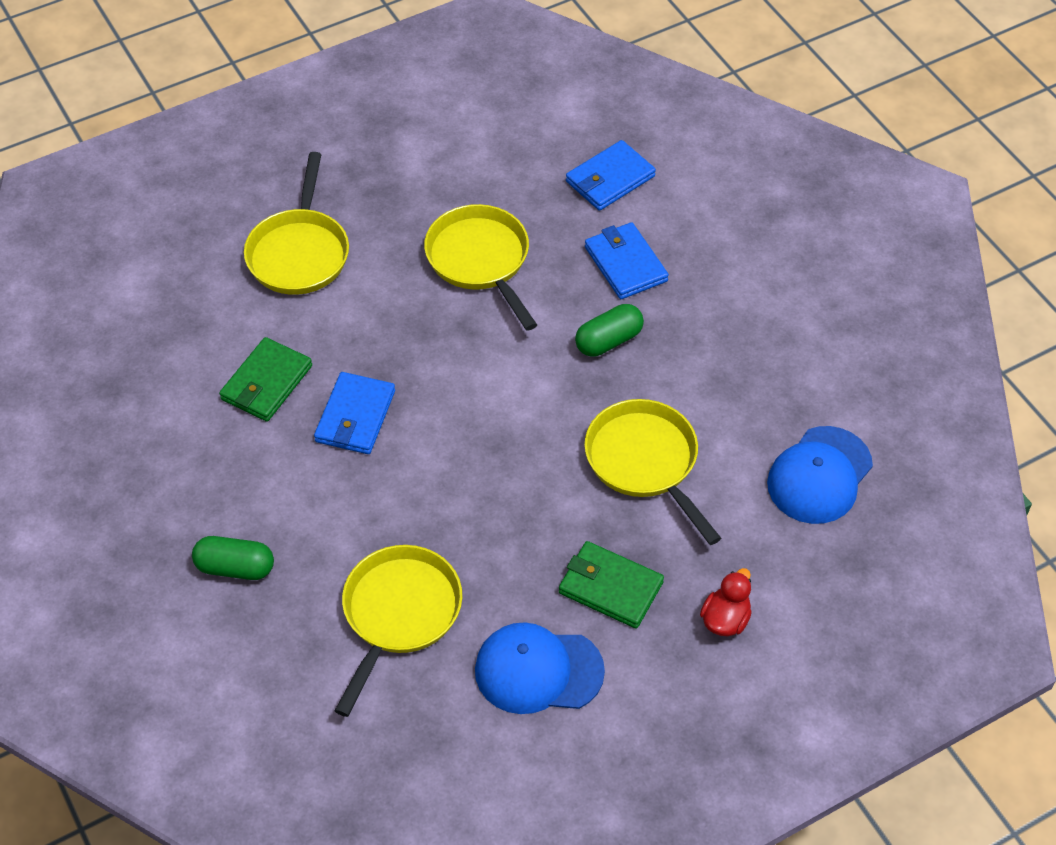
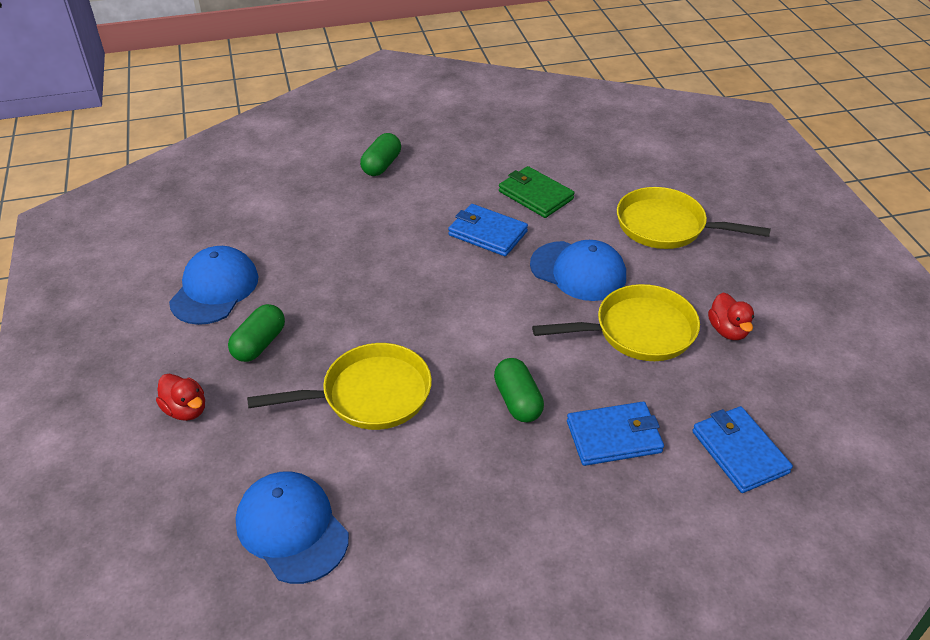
camera: 105 degrees right, 10 degrees down
yellow pan [335,545,462,717] -> none
green wallet [559,541,664,629] -> green capsule [228,304,285,362]
none -> blue cap [530,240,626,301]
none -> red duck [708,292,754,340]

